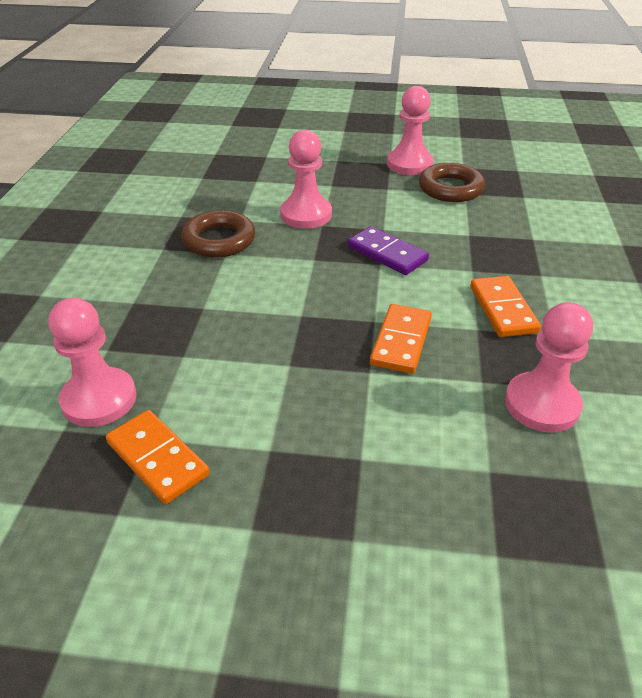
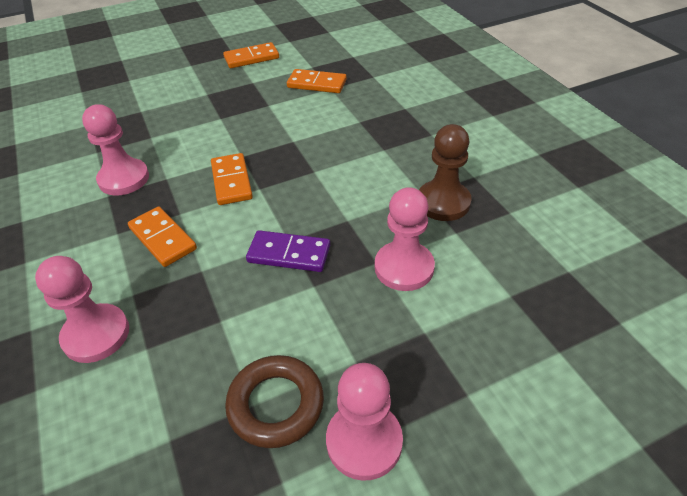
camera: 150 degrees right, 5 degrees up
pink pawn [49,298,136,427] -> pink pawn moved to [35,256,129,363]
brown ring [181,210,255,258] -> brown pawn [419,124,472,221]
none -> orange domino [223,42,279,68]

